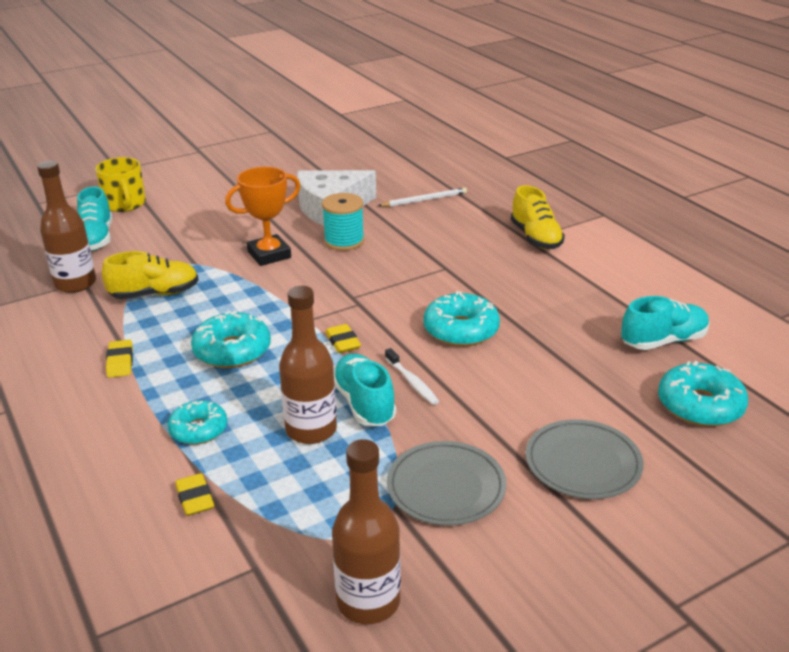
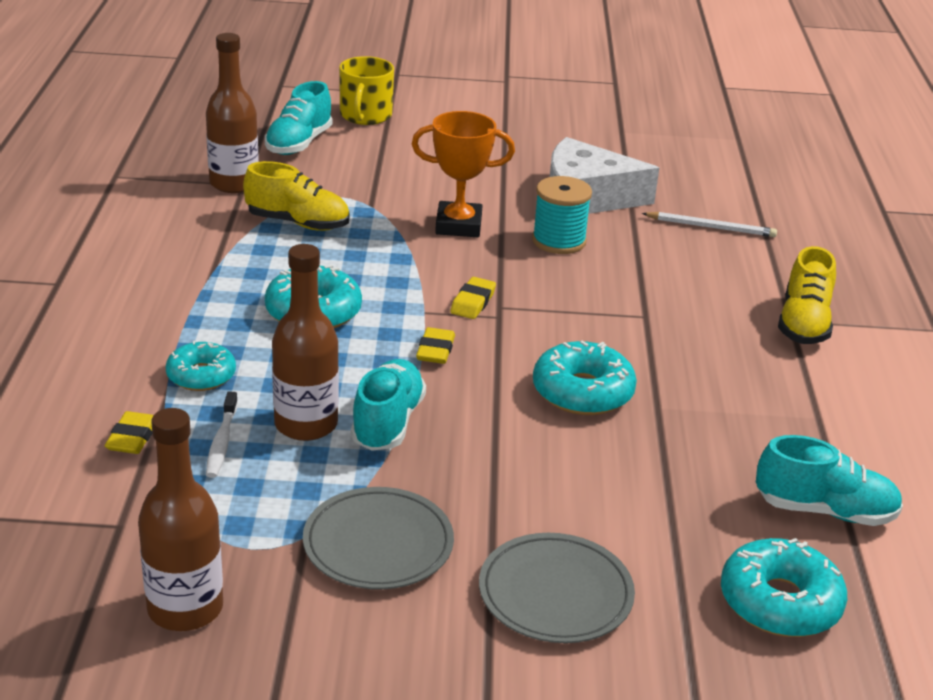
camera: 30 degrees right, 0 degrees up
yellow eraser [106,340,133,378] -> yellow eraser moved to [450,277,496,319]
white toothbrush [385,348,439,405] -> white toothbrush moved to [206,391,238,478]

